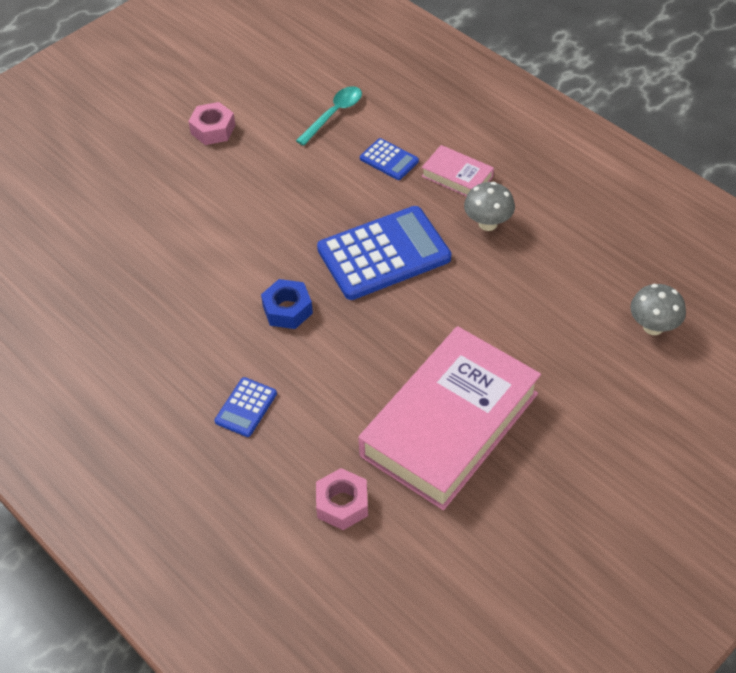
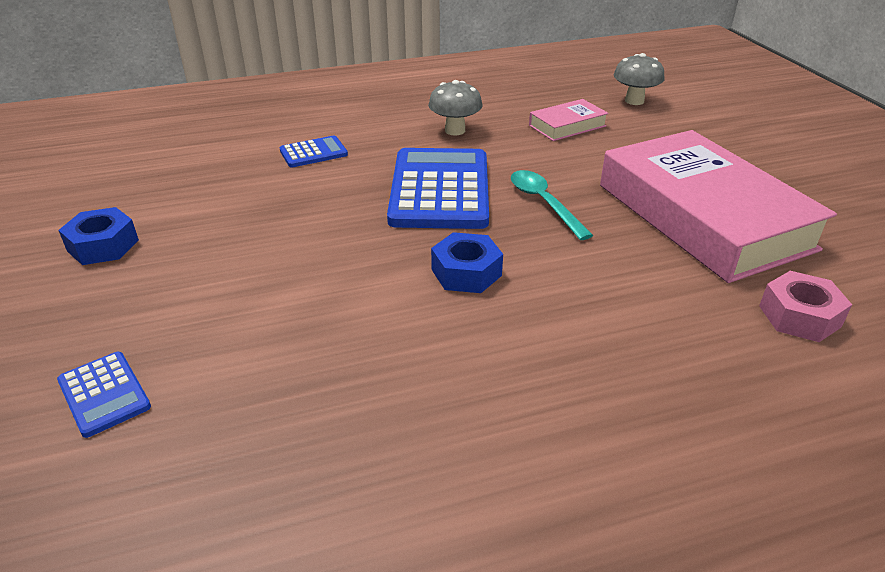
camera: 65 degrees left, 15 degrees down
pink nut [188,102,236,145] -> blue nut [58,207,139,265]
blue calculator [215,377,277,437] -> blue calculator moved to [57,352,151,438]
turquoise spoon [296,86,362,146] -> turquoise spoon moved to [511,170,593,240]
pink book [422,145,494,197] -> pink book moved to [529,99,609,141]

